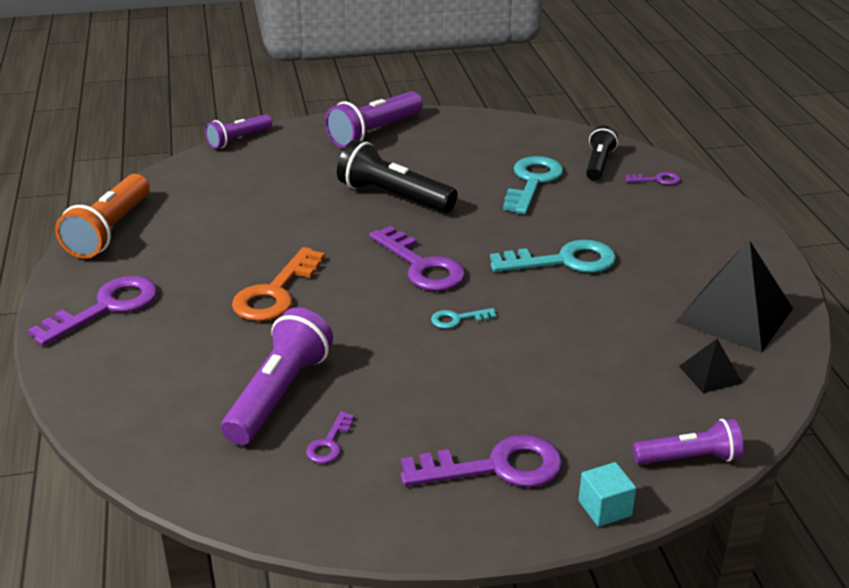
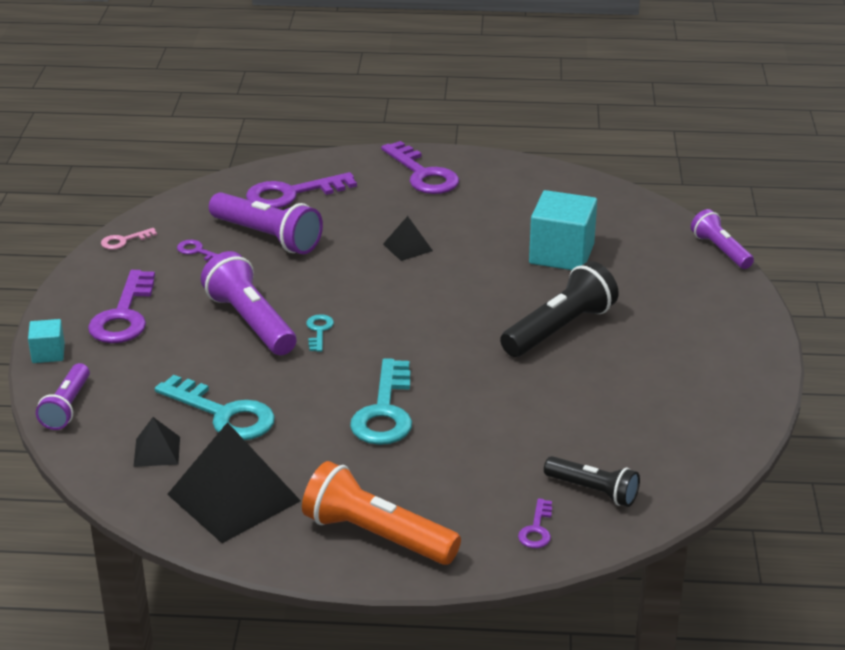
camera: 105 degrees right, 0 degrees up
orange flashlight [55,174,149,258] -> orange flashlight moved to [302,461,461,565]
orange key [232,247,325,321] -> black pyramid [383,216,433,261]
purple flashlight [325,91,423,148] -> purple flashlight moved to [201,251,297,355]
purple key [369,226,465,291] -> purple key moved to [246,172,357,208]
turquoise key [503,156,564,214] -> turquoise key moved to [155,375,275,440]
none -> pink key [101,228,157,250]
none -> turquoise cube [529,190,597,270]

